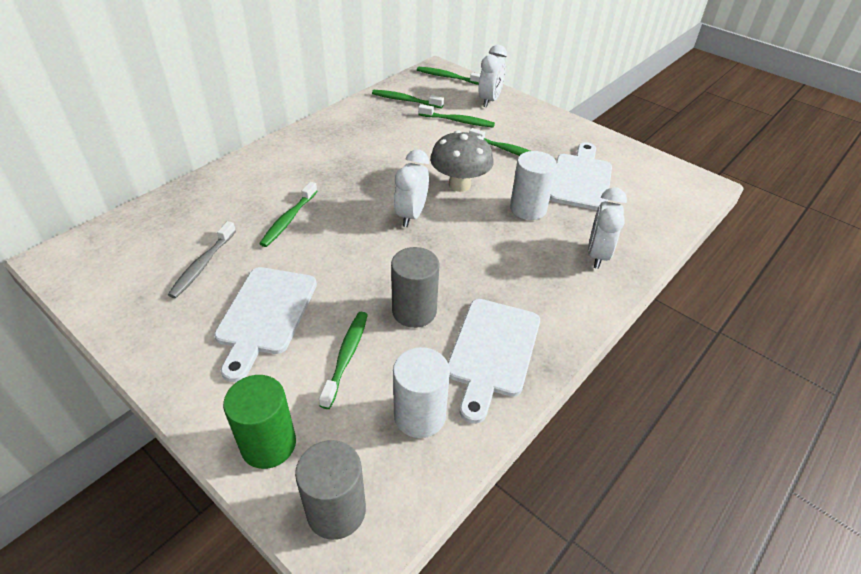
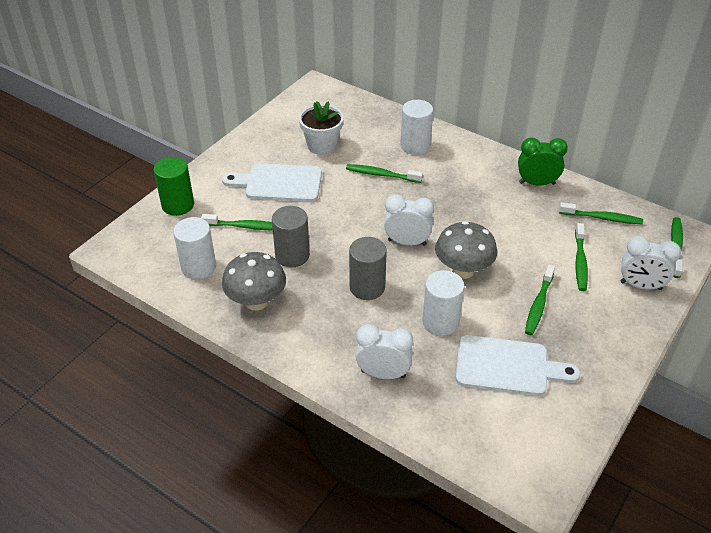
camera: 85 degrees right, 0 degrees up
grey toothbrush [168,221,236,298] -> white flower pot [299,101,344,155]
grey cylinder [295,440,366,540] -> grey cylinder moved to [349,237,387,300]
green toothbrush [372,90,444,109] -> green toothbrush turned 90 degrees clockwise [559,202,643,224]
white cutting board [448,299,540,424] -> grey mushroom [222,252,286,311]
none -> white cylinder [400,100,433,155]
none -> green clock [518,137,568,186]

